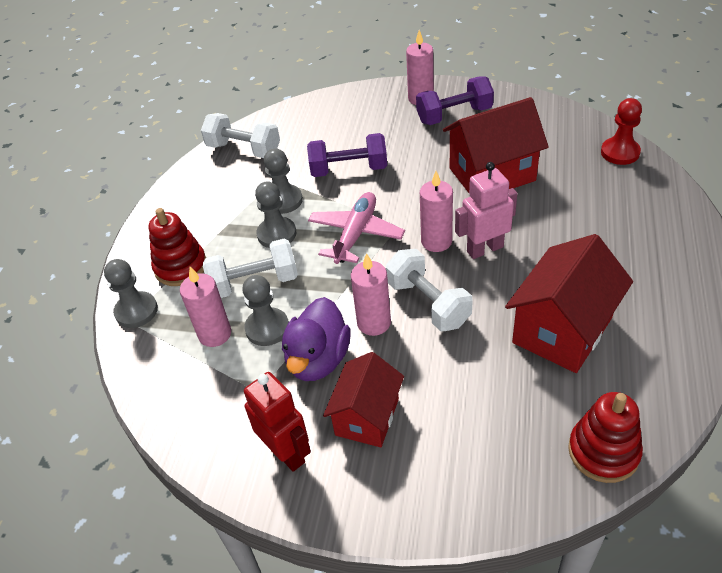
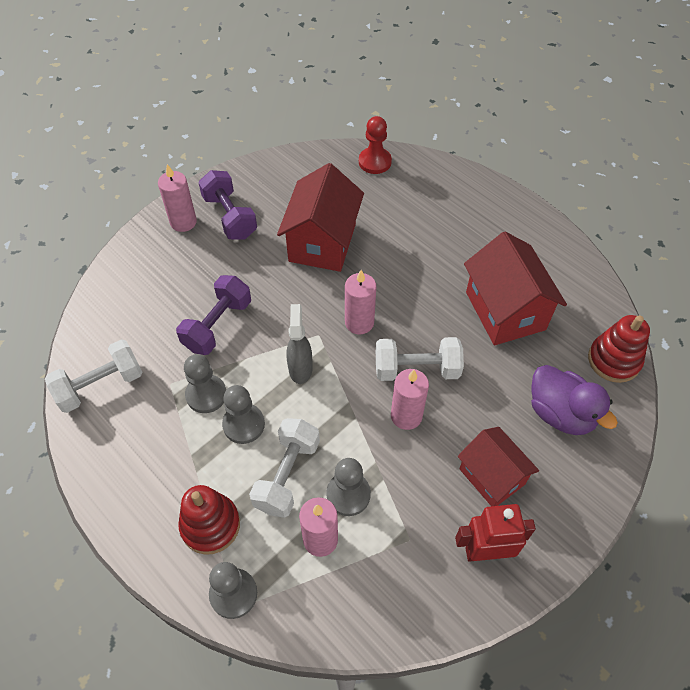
camera: 60 degrees left, 10 degrees up
purple duck [282,297,350,381] -> purple duck moved to [531,365,618,435]
pink plane [308,192,405,264] -> grey spray bottle [286,304,313,384]
purple dumbbell [416,77,494,125] -> purple dumbbell turned 45 degrees counterclockwise [198,170,257,239]
pink robot [455,162,517,259] -> none

